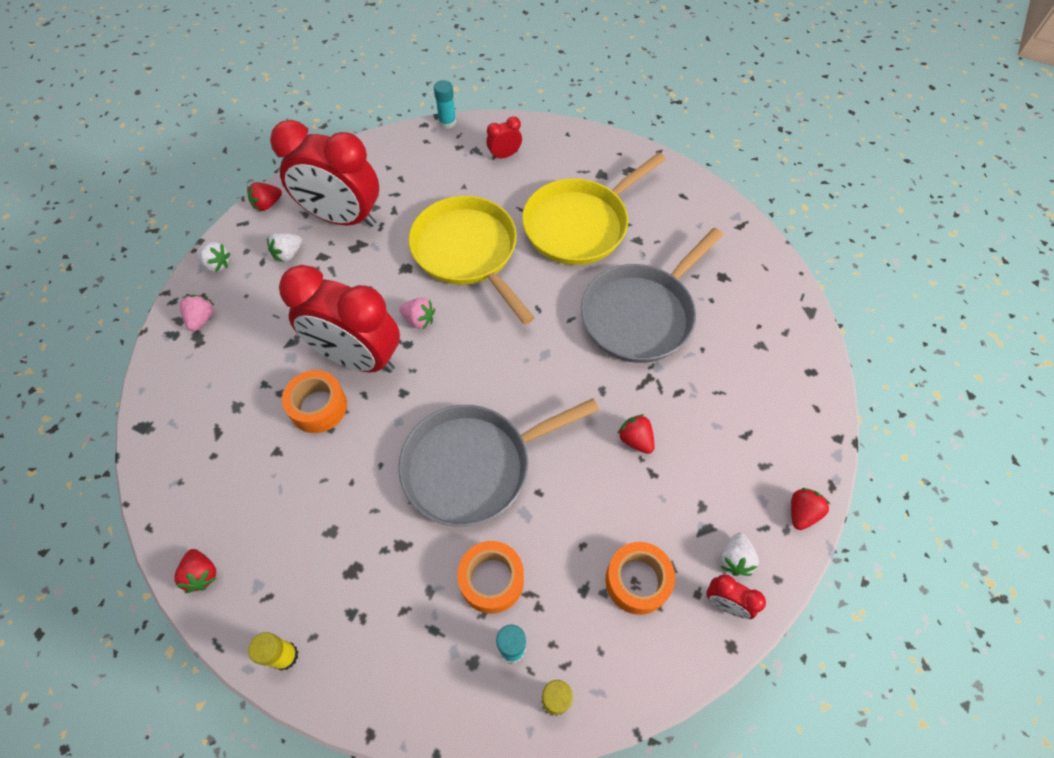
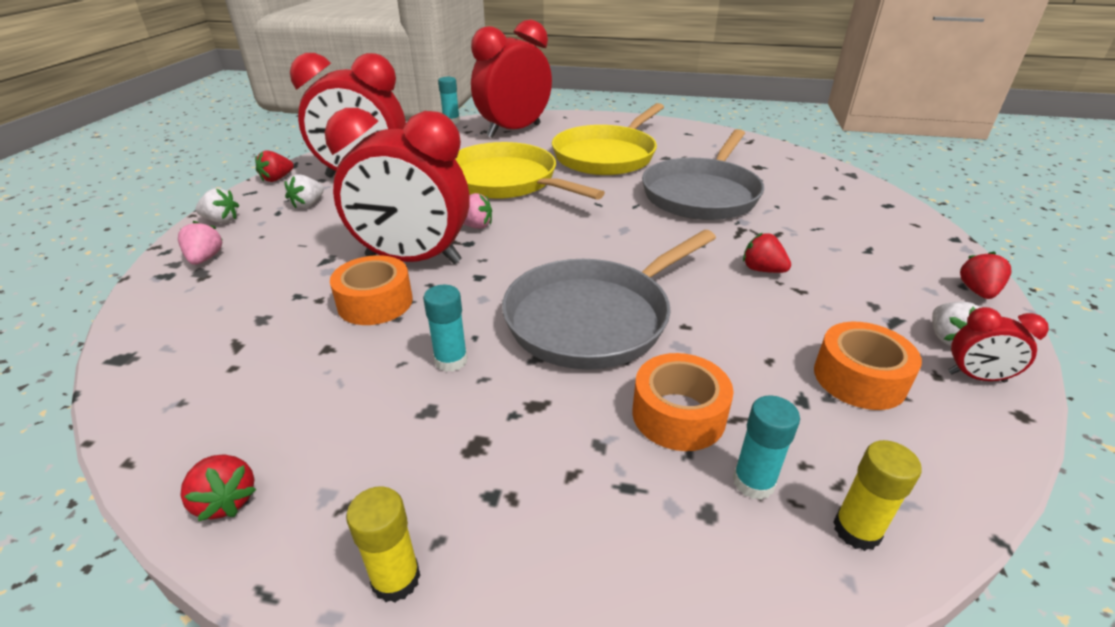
camera: 15 degrees left, 25 degrees down
red clock [486,116,522,160] -> red clock [471,20,552,138], size x2.41
none -> turquoise glue stick [423,285,468,372]

